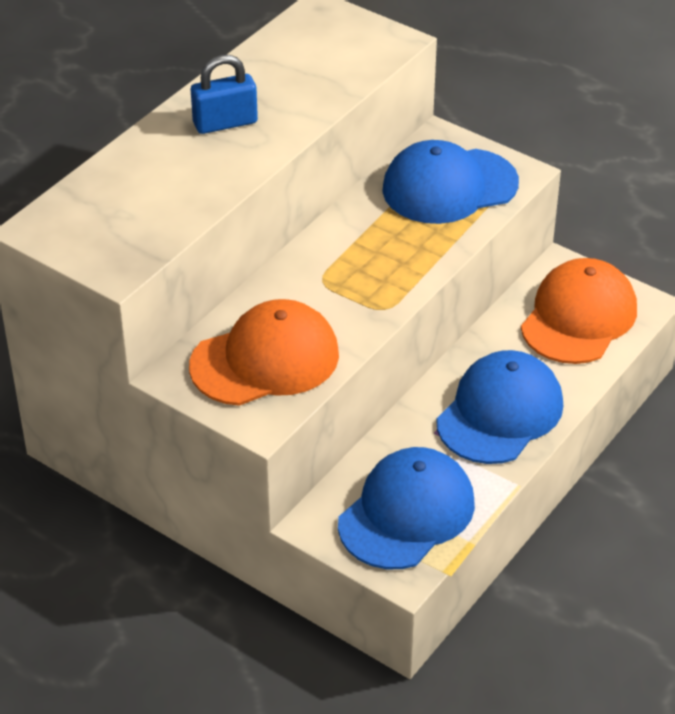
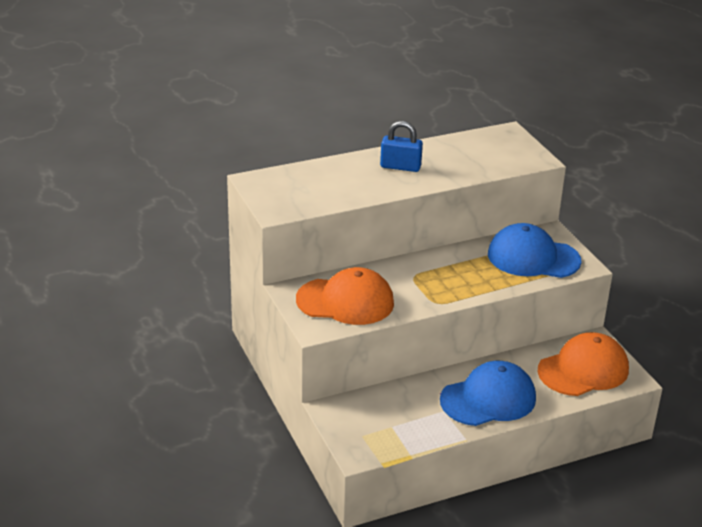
camera: 30 degrees right, 10 degrees down
blue cap [338,447,475,569] -> none

